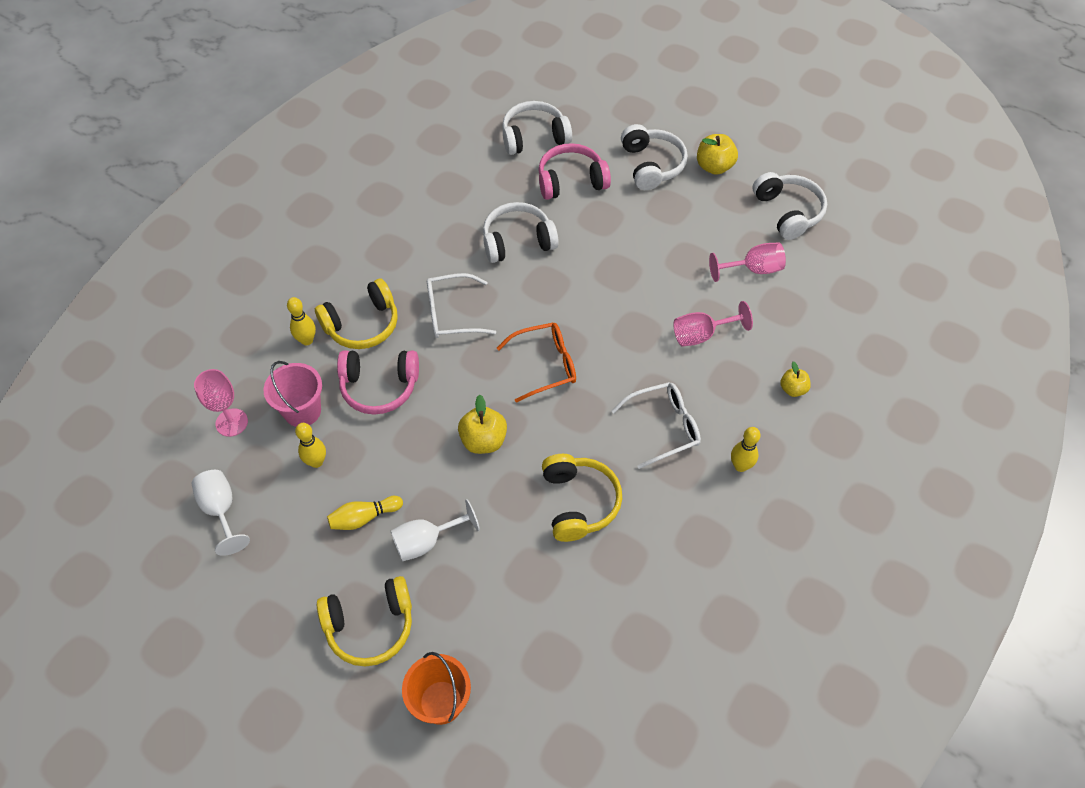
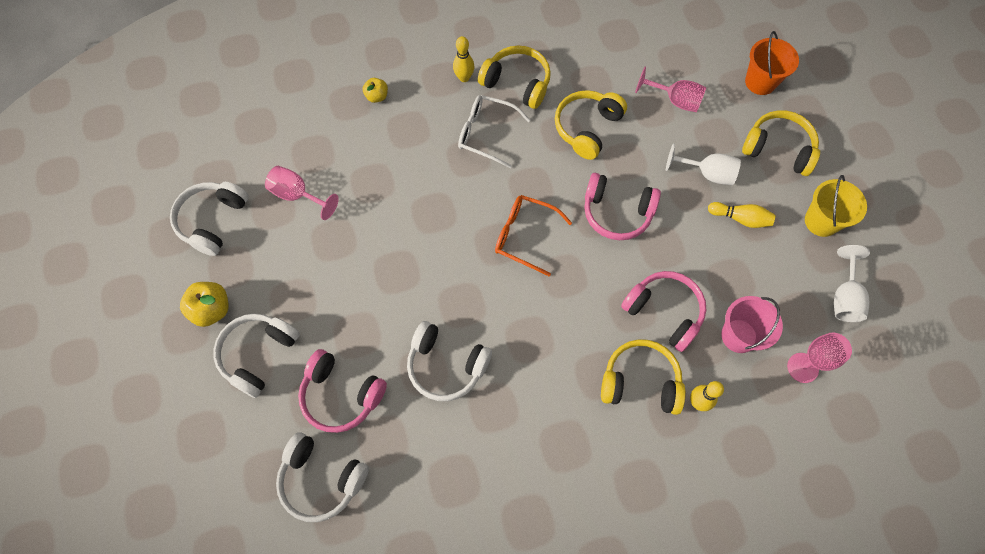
camera: 140 degrees left, 10 degrees up
yellow bowling pin [295,423,326,468] -> none
white glasses [427,273,496,338] -> none
yellow apple [458,395,507,454] -> pink headphones [584,173,661,240]
pink goblet [674,301,753,347] -> pink goblet moved to [635,67,707,112]
none -> yellow headphones [478,46,551,109]
none -> yellow bucket [805,175,867,237]

